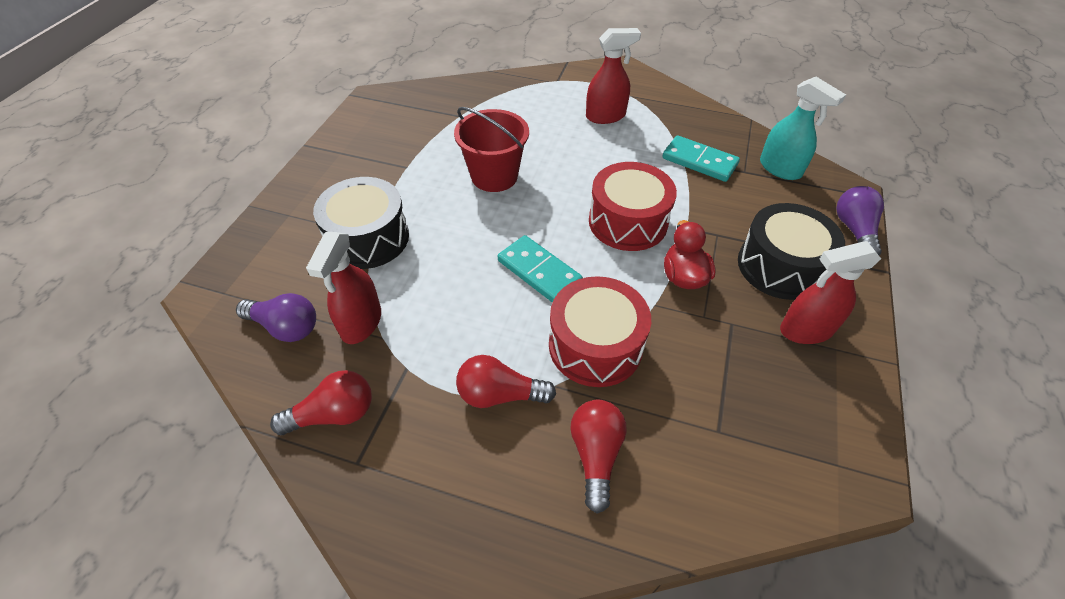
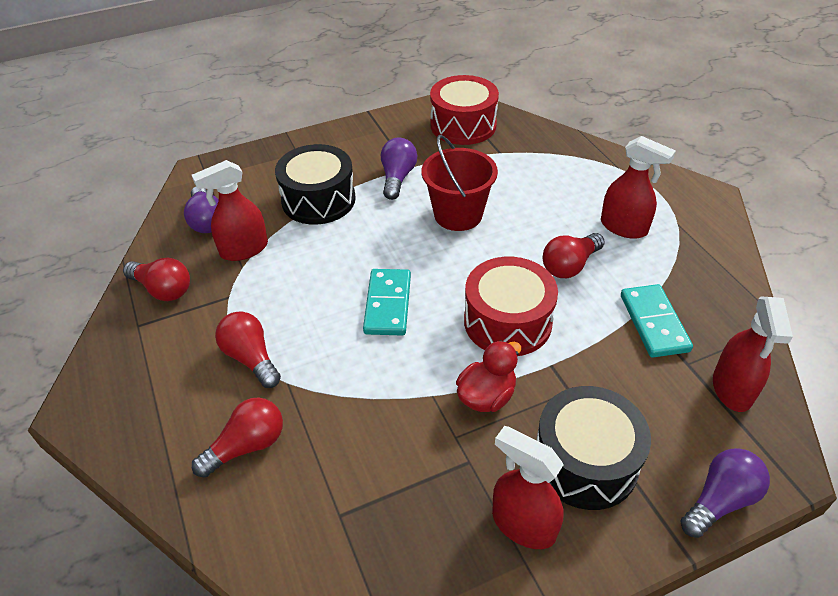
camera: 50 degrees right, 5 degrees down
red drum [549,276,651,387] -> red drum moved to [430,75,499,145]
turquoise spray bottle [760,77,846,180] -> red spray bottle [713,296,793,412]
none -> purple light bulb [381,138,417,200]
none -> red light bulb [543,233,605,278]

